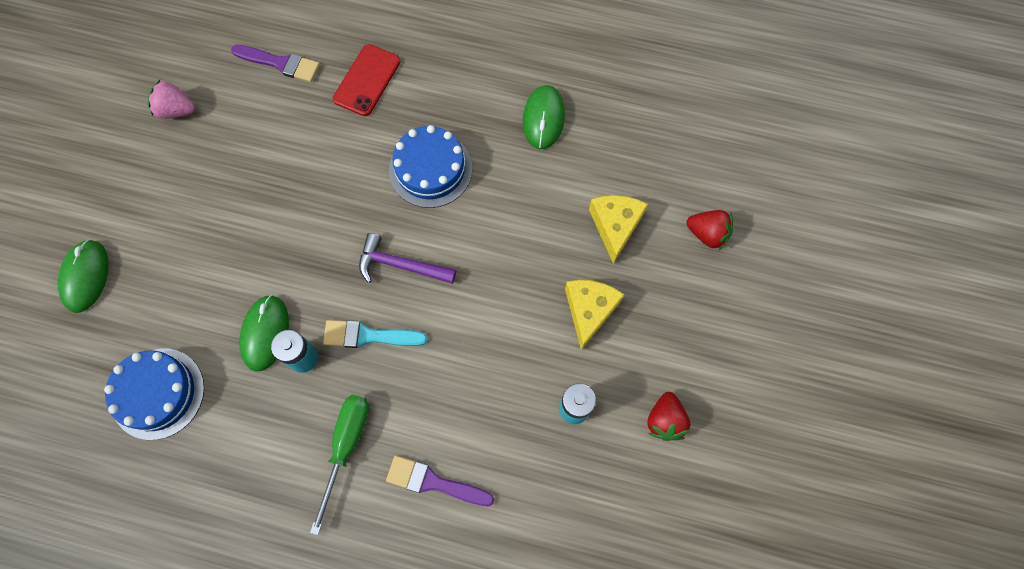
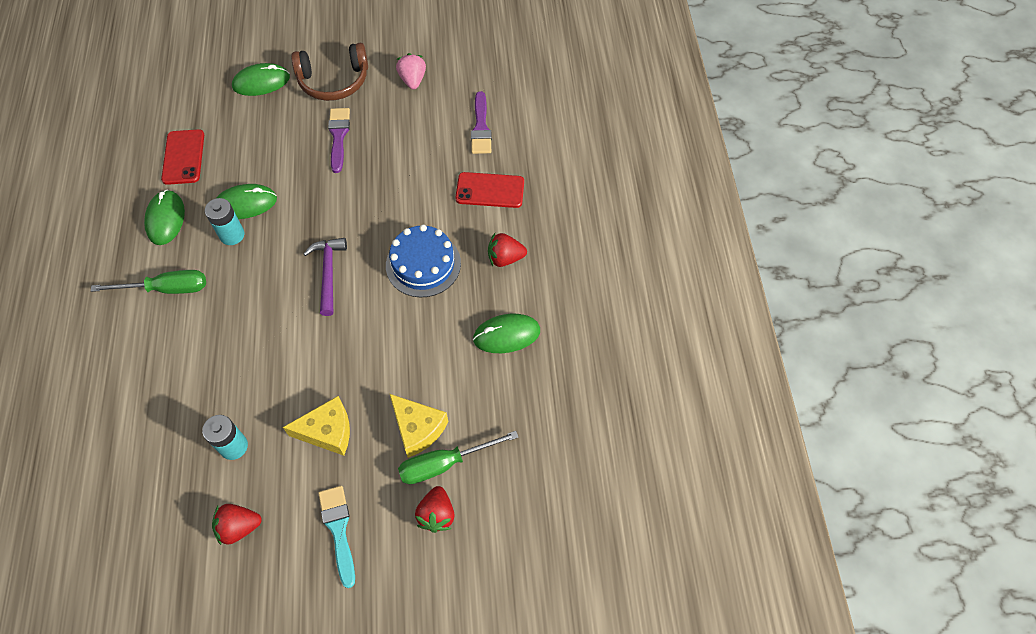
camera: 70 degrees right, 10 degrees down
blue cake [104,349,204,440] -> red phone [161,129,204,185]
turquoise brush [323,320,428,348] -> turquoise brush moved to [318,486,355,588]
purple brush [386,455,495,506] -> purple brush moved to [328,108,350,173]
yellow cheese [589,195,648,264] -> yellow cheese turned 60 degrees clockwise [390,394,448,458]
none -> green mouse [144,190,185,245]
none -> brown headphones [291,43,368,101]
none -> green screwdriver [398,431,519,484]
none -> red strawberry [488,233,527,267]

